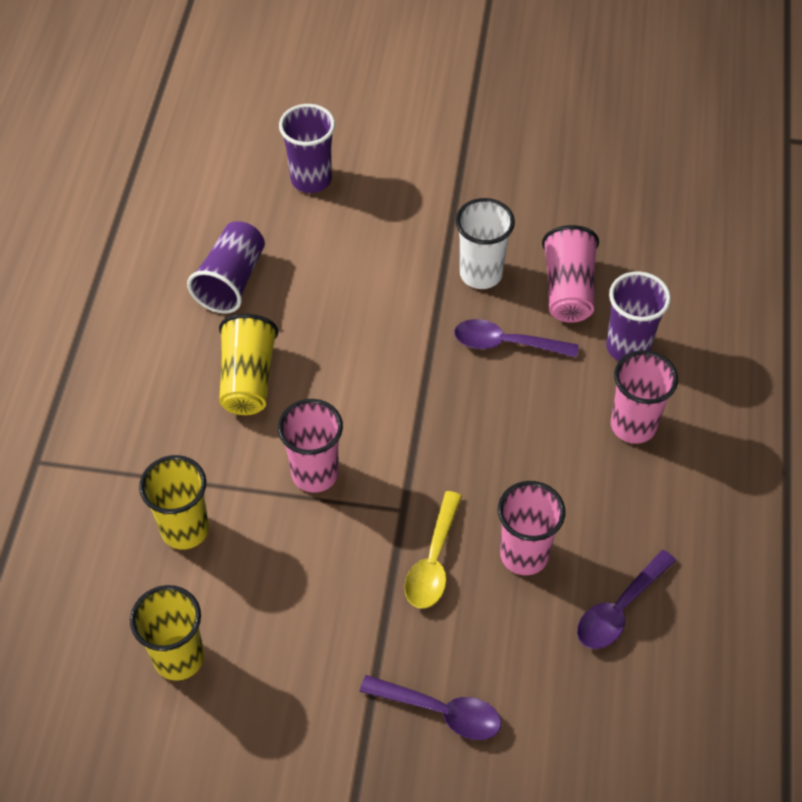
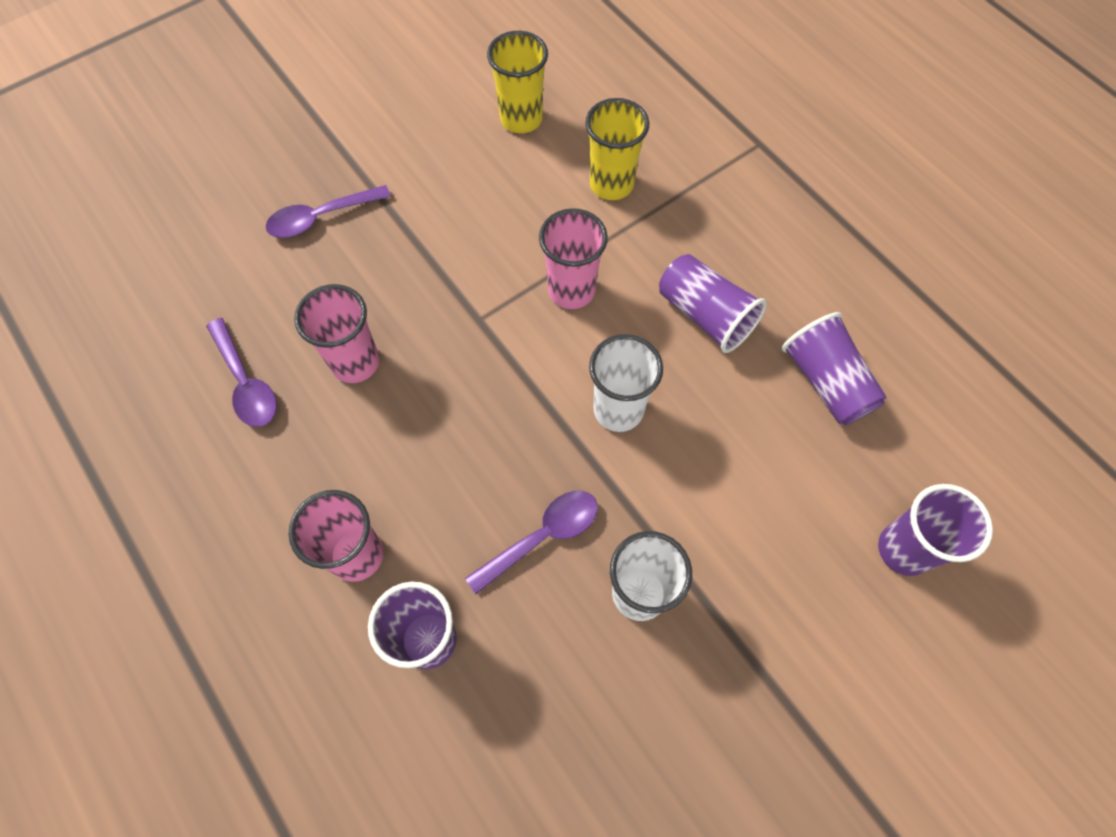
camera: 135 degrees right, 10 degrees up
yellow cup [219,314,279,415] -> purple cup [659,254,767,353]
yellow spoon [405,491,462,609] -> none
pink cup [542,225,599,323] -> none
purple spoon [577,550,676,649] -> purple spoon turned 150 degrees clockwise [206,318,277,427]
none -> white cup [589,334,663,432]

